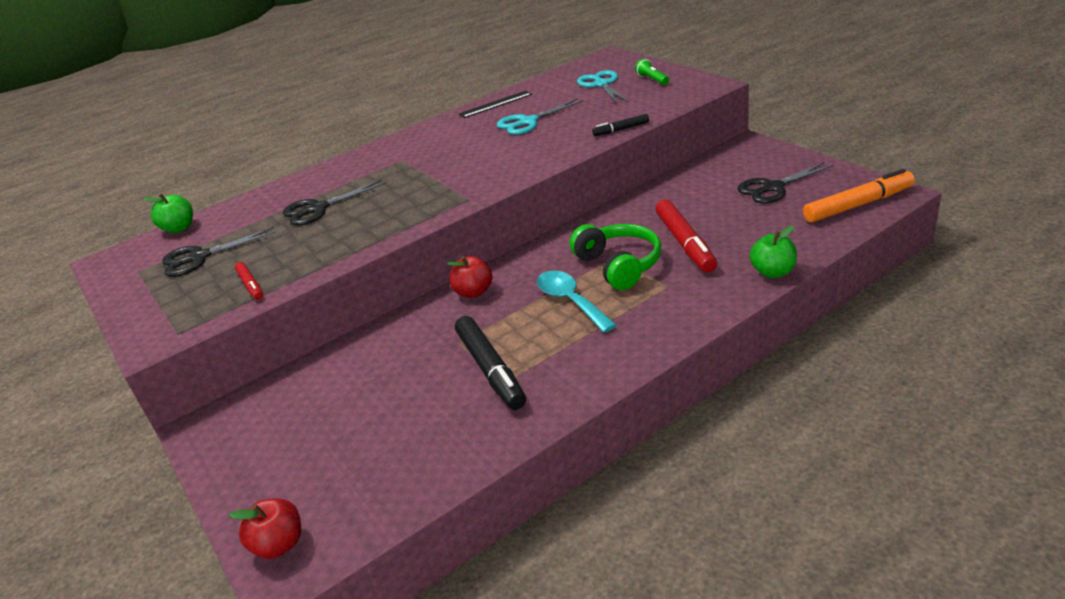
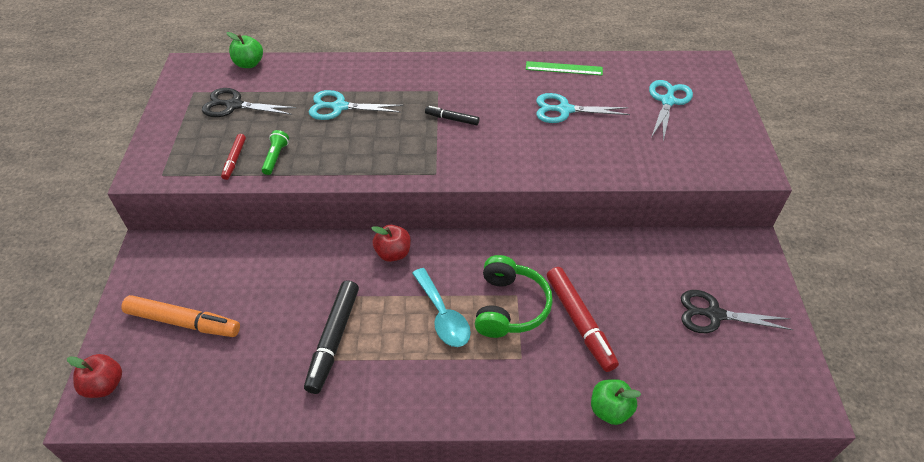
camera: 30 degrees right, 15 degrees up
black scissors [283,180,386,226] -> turquoise scissors [309,90,403,120]
black ruler [459,91,532,118] -> green ruler [526,61,603,76]
turquoise spoon [537,271,617,333] -> turquoise spoon turned 150 degrees clockwise [412,268,471,347]
black marker [592,114,649,136] -> black marker moved to [425,106,479,125]
green flashlight [635,59,669,85] -> green flashlight moved to [261,130,289,175]
red marker [655,199,717,273] -> red marker turned 45 degrees counterclockwise [547,267,619,372]
orange marker [803,169,915,223] -> orange marker moved to [121,295,240,337]

